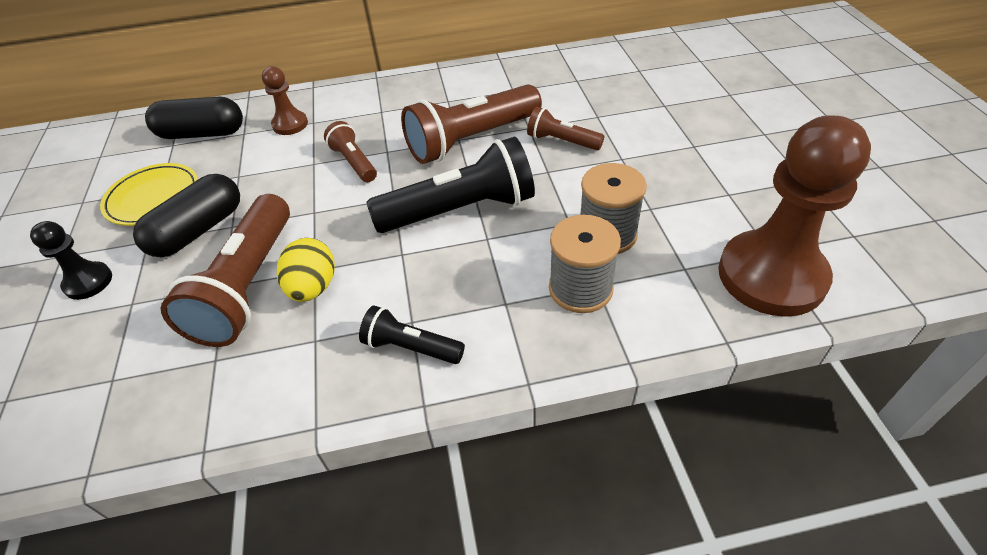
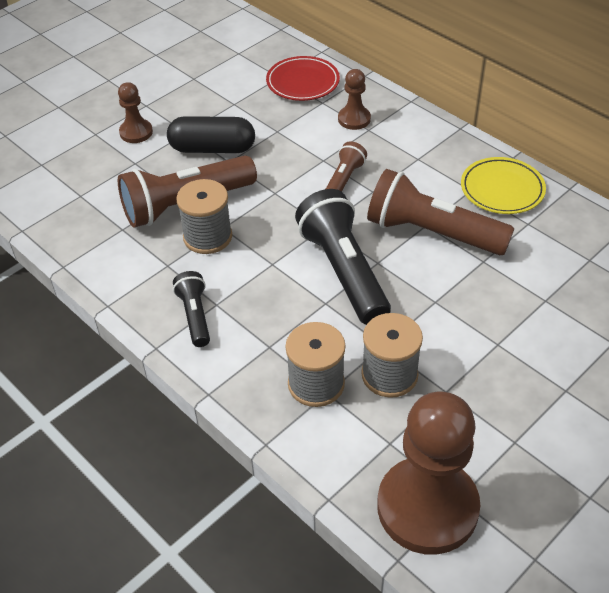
camera: 55 degrees right, 0 degrees up
black pawn [30,221,112,300] -> brown pawn [118,82,153,143]
yellow plate [100,163,198,226] -> yellow plate moved to [461,157,546,214]
black capsule [145,97,243,139] -> red plate [266,56,340,101]
yellow egg [277,238,335,302] -> grey spool [176,179,232,254]
black flashlight [366,137,535,233] -> black flashlight turned 150 degrees counterclockwise [295,189,391,325]
brown flashlight [527,107,604,150] -> none

